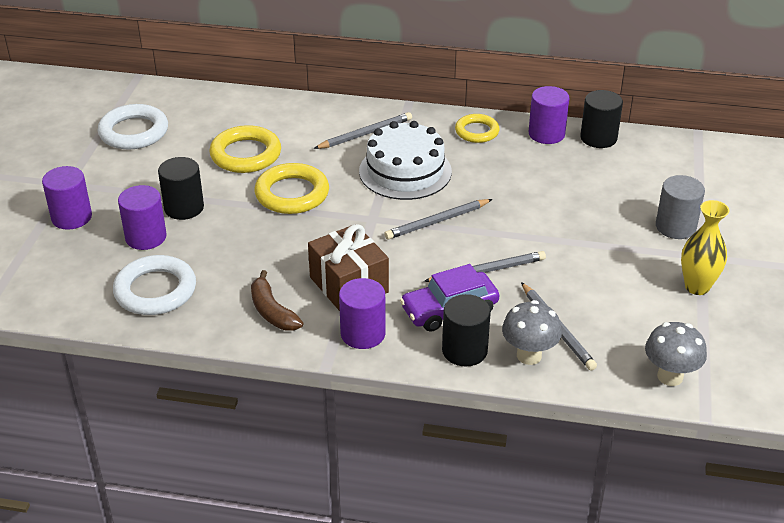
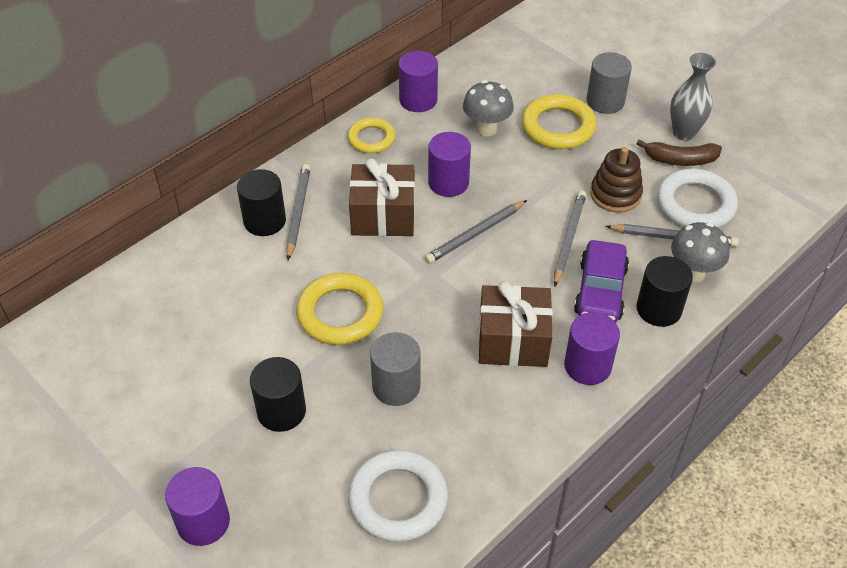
camera: 55 degrees left, 10 degrees up
white ring [98,104,168,150] -> white ring moved to [657,169,738,228]
purple cylinder [118,185,167,250] -> purple cylinder moved to [428,132,471,197]
yellow ring [209,125,281,173] -> yellow ring moved to [522,94,596,150]
brown banana [251,270,303,331] -> brown banana moved to [636,139,722,166]
white cake [359,121,452,200] -> brown gift [349,158,415,236]
grey pencil [384,199,492,240] -> grey pencil turned 45 degrees clockwise [425,200,527,264]
black cylinder [580,90,623,148] -> black cylinder moved to [237,169,286,236]
grey mushroom [645,322,707,386] -> grey mushroom moved to [463,80,514,136]
yellow vase [681,200,729,295] -> grey vase [670,53,716,141]
none -> grey cylinder [370,332,420,406]
none -> brown stacking toy [590,147,643,213]

